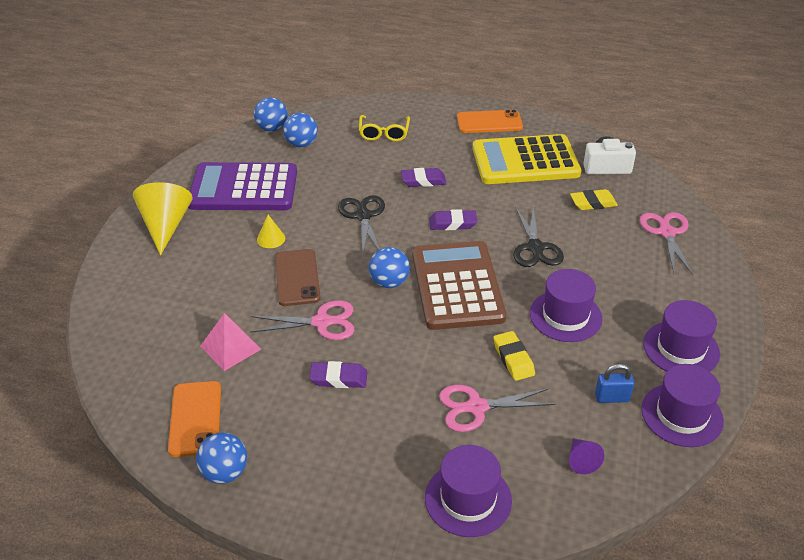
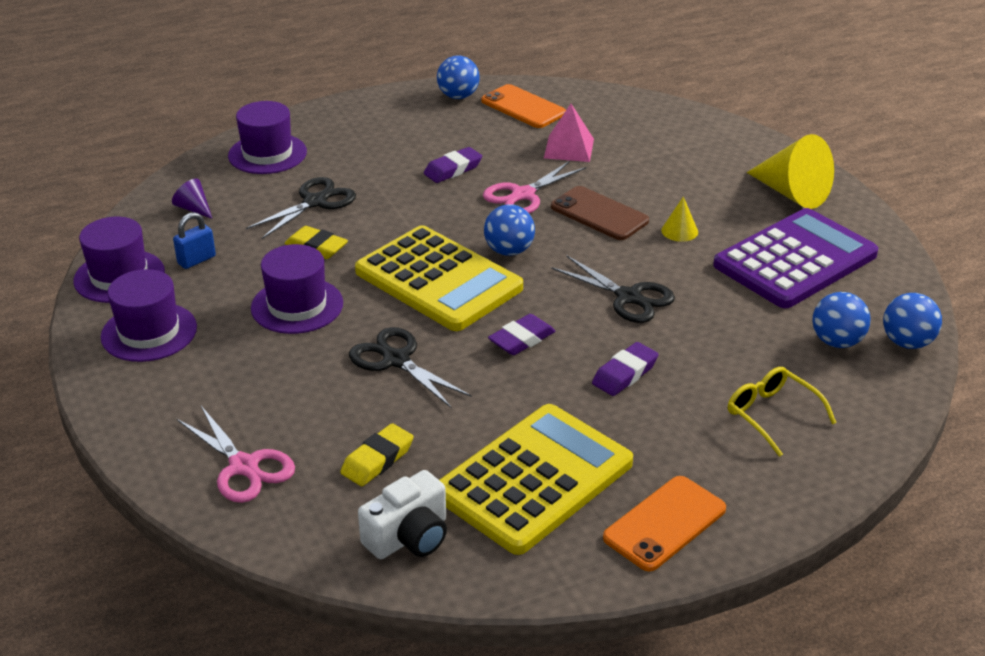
camera: 140 degrees right, 5 degrees down
brown calculator [412,241,506,330] -> yellow calculator [355,225,523,331]
pink scissors [439,385,556,432] -> black scissors [246,177,356,239]

